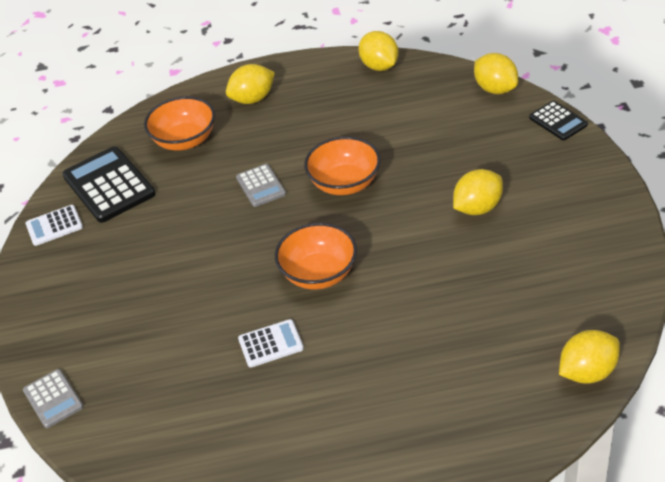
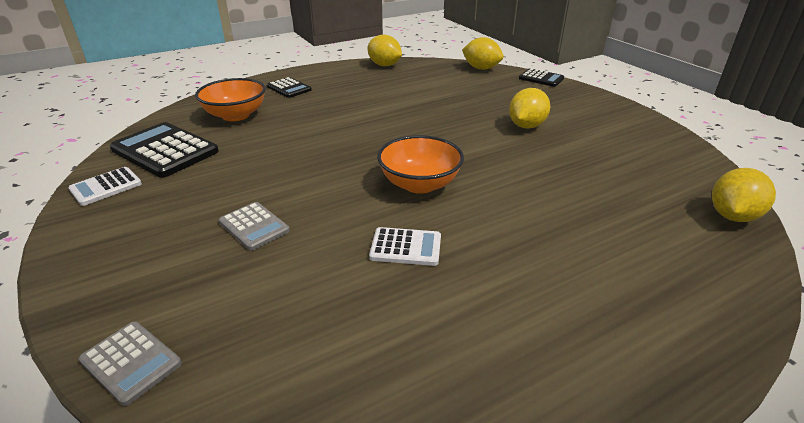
camera: 25 degrees left, 10 degrees down
yellow lemon [226,64,275,104] -> black calculator [267,77,312,98]
grey calculator [236,164,286,207] -> grey calculator moved to [219,202,290,250]
white calculator [238,319,304,367] -> white calculator turned 45 degrees clockwise [369,227,441,266]
orange bowl [304,136,381,195] -> none

